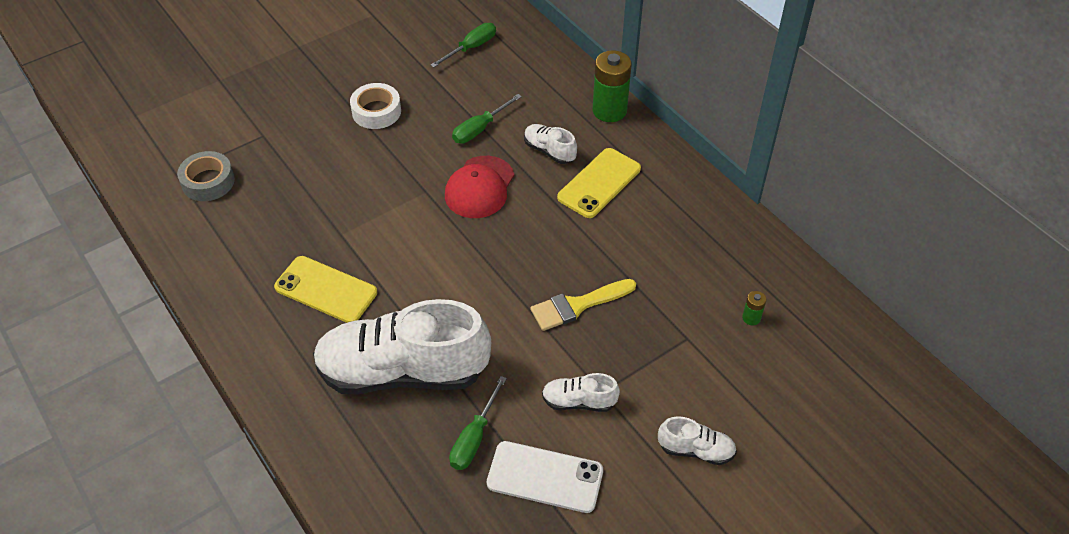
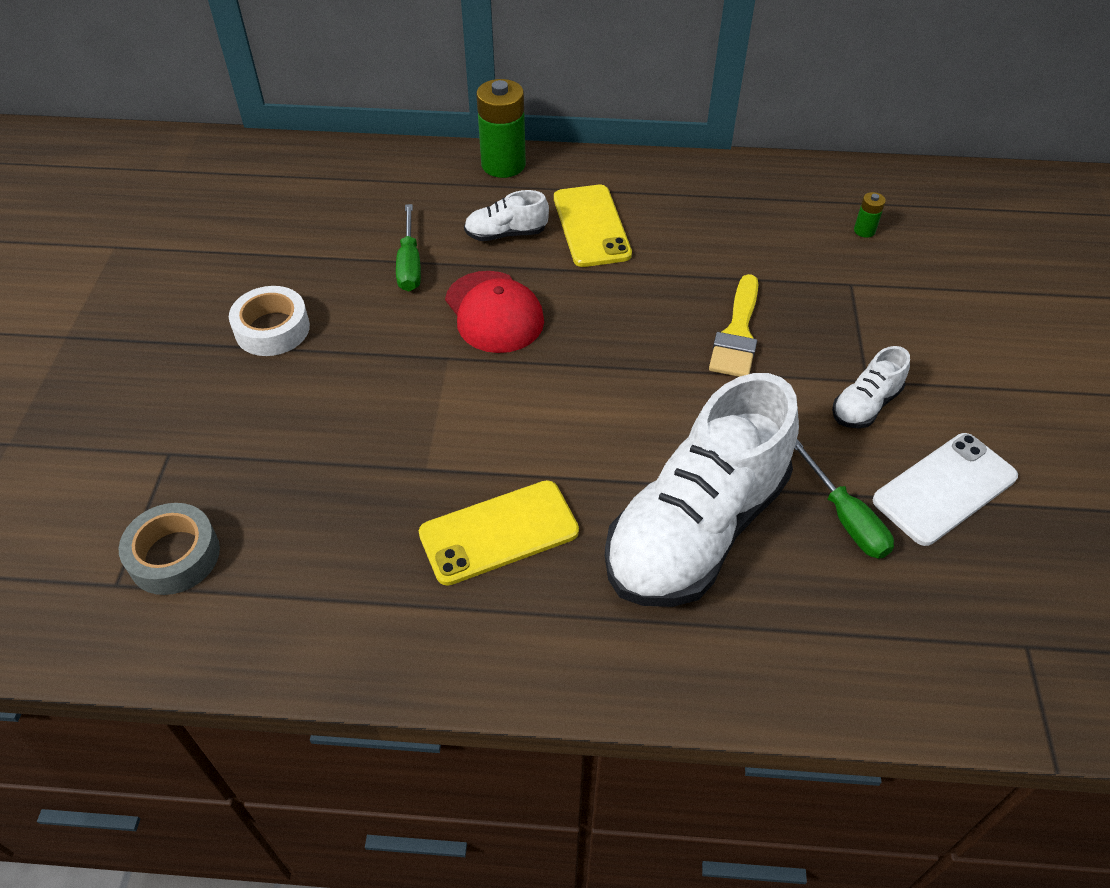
camera: 50 degrees left, 0 degrees up
green screwdriver [431,23,496,67] -> none
white shoe [658,416,737,465] -> none

